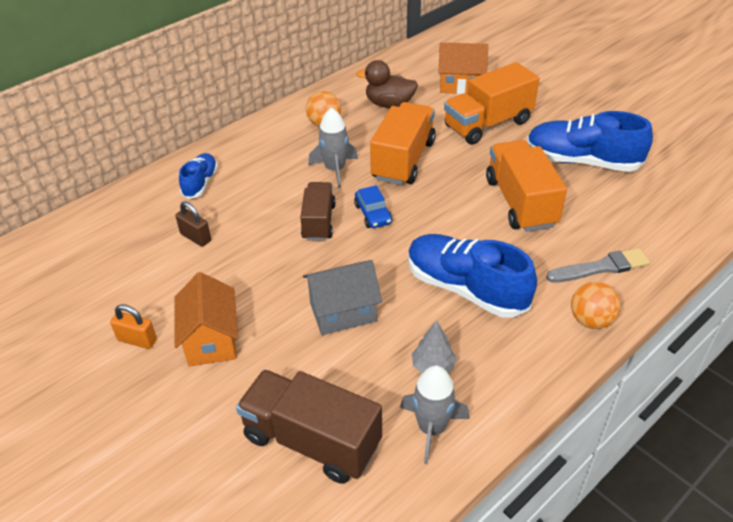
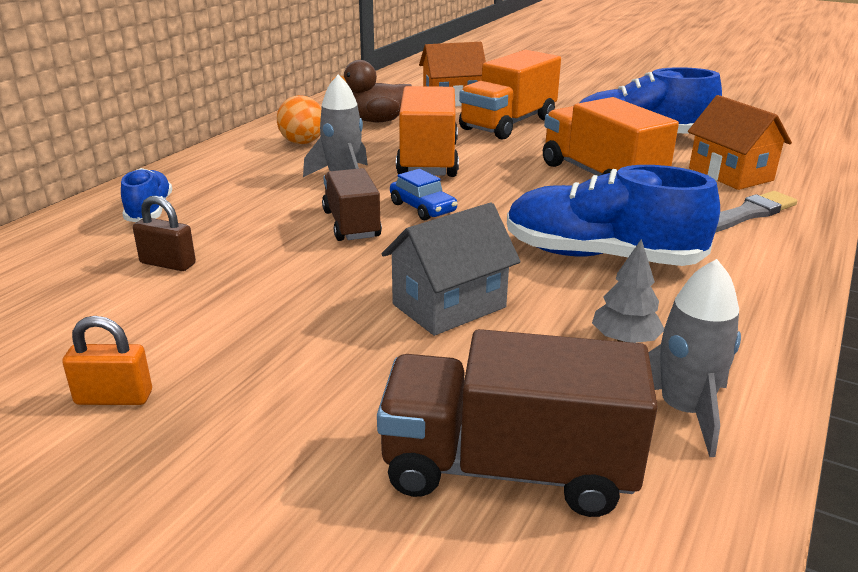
camera: 20 degrees left, 15 degrees down
orange house [174,272,238,367] -> orange house moved to [688,95,792,190]
orange ball [571,282,620,329] -> none

